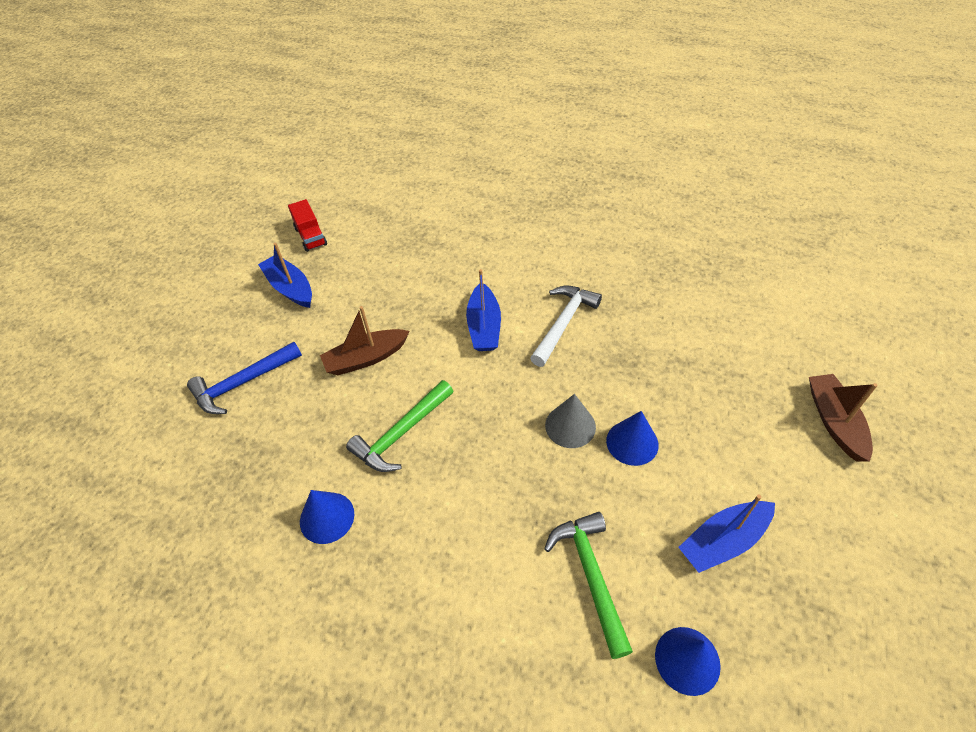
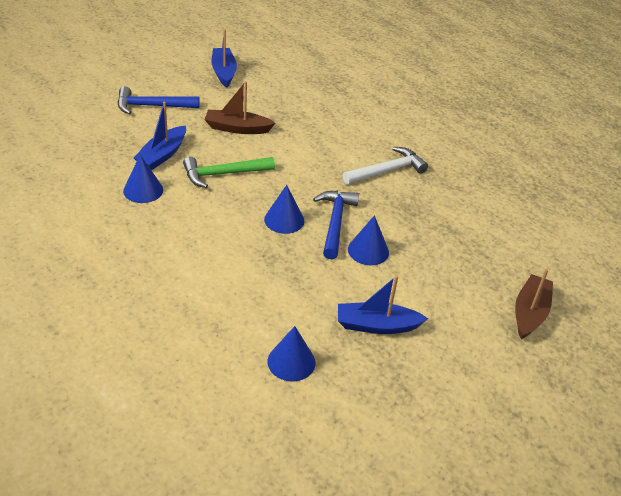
camera: 25 degrees right, 10 degrees down
red truck [288,199,327,252] -> none
blue boat [466,269,501,351] -> blue boat moved to [134,102,186,170]
green hammer [544,512,633,659] -> none
grey cone [545,394,596,448] -> blue hammer [313,191,359,259]
none -> blue cone [264,185,304,234]

